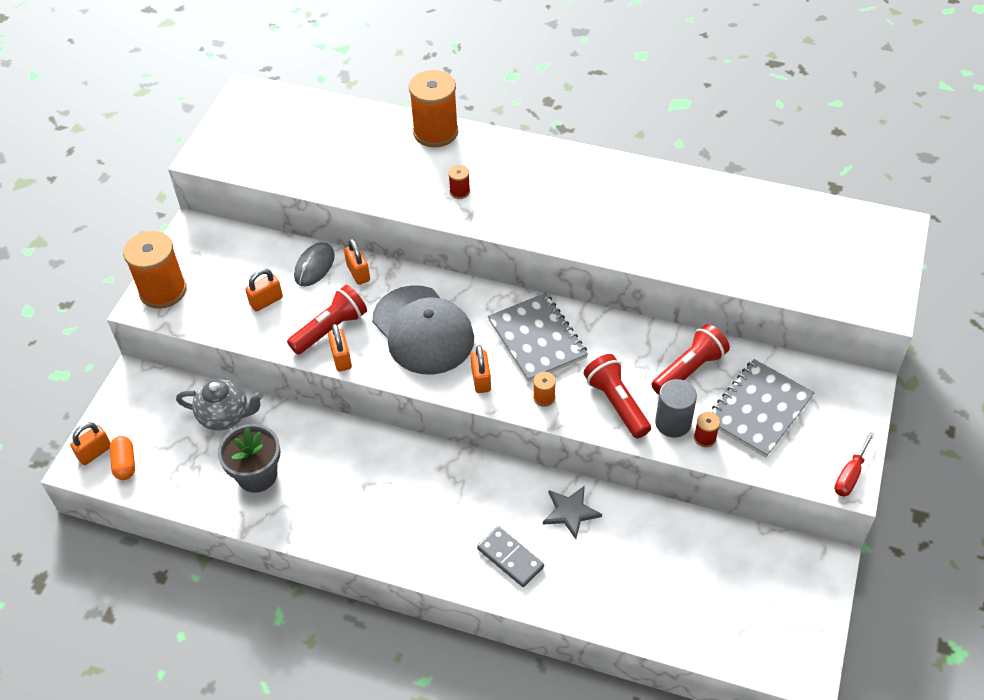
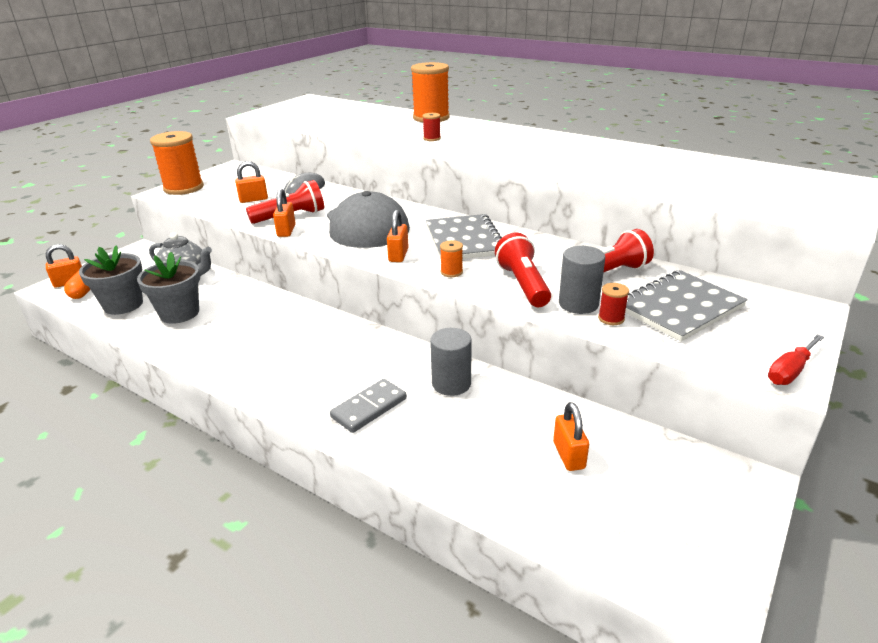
camera: 15 degrees right, 20 degrees down
orange padlock [344,239,370,285] -> orange padlock moved to [553,402,589,471]
grey domino [477,526,544,587] -> grey domino turned 75 degrees clockwise [330,379,407,433]
grey star [543,486,602,539] -> grey cylinder [430,328,472,396]
none -> grey flower pot [79,245,143,315]

